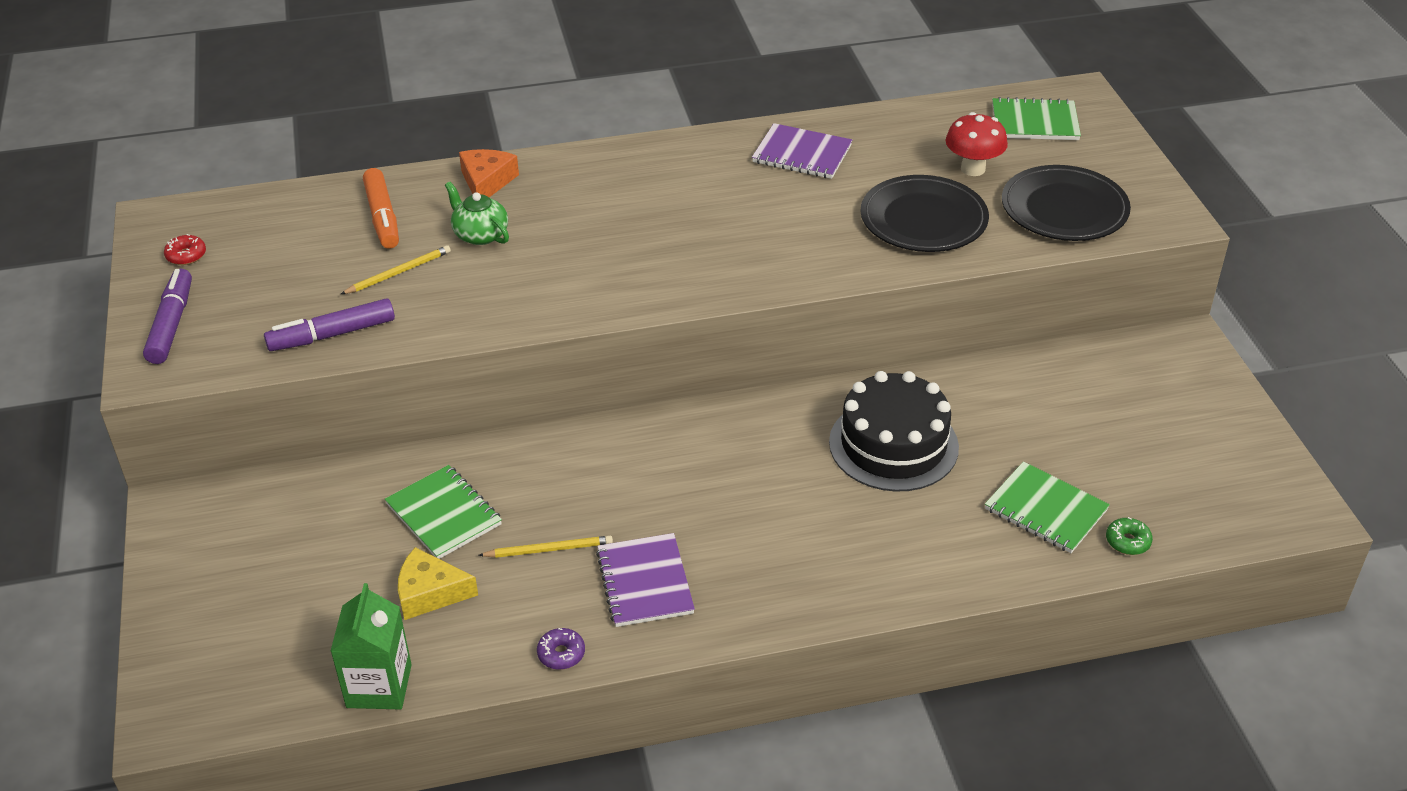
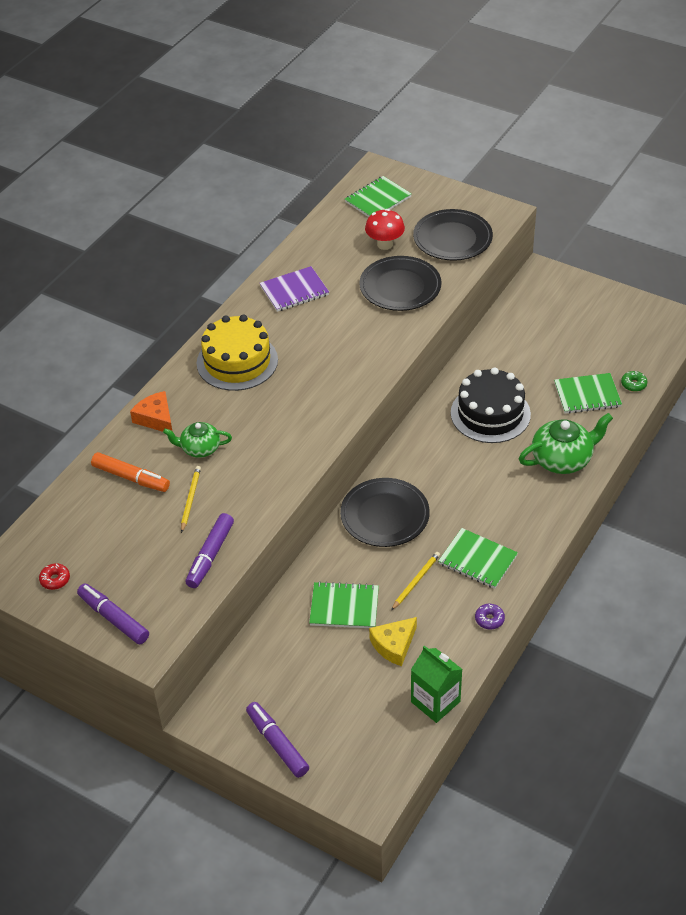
camera: 45 degrees left, 5 degrees up
purple notebook [596,533,695,627] -> green notebook [438,528,518,589]
none -> yellow cake [197,315,278,391]
none -> purple marker [246,702,309,778]
none -> black plate [340,478,430,547]
none -> green teapot [519,413,613,474]

